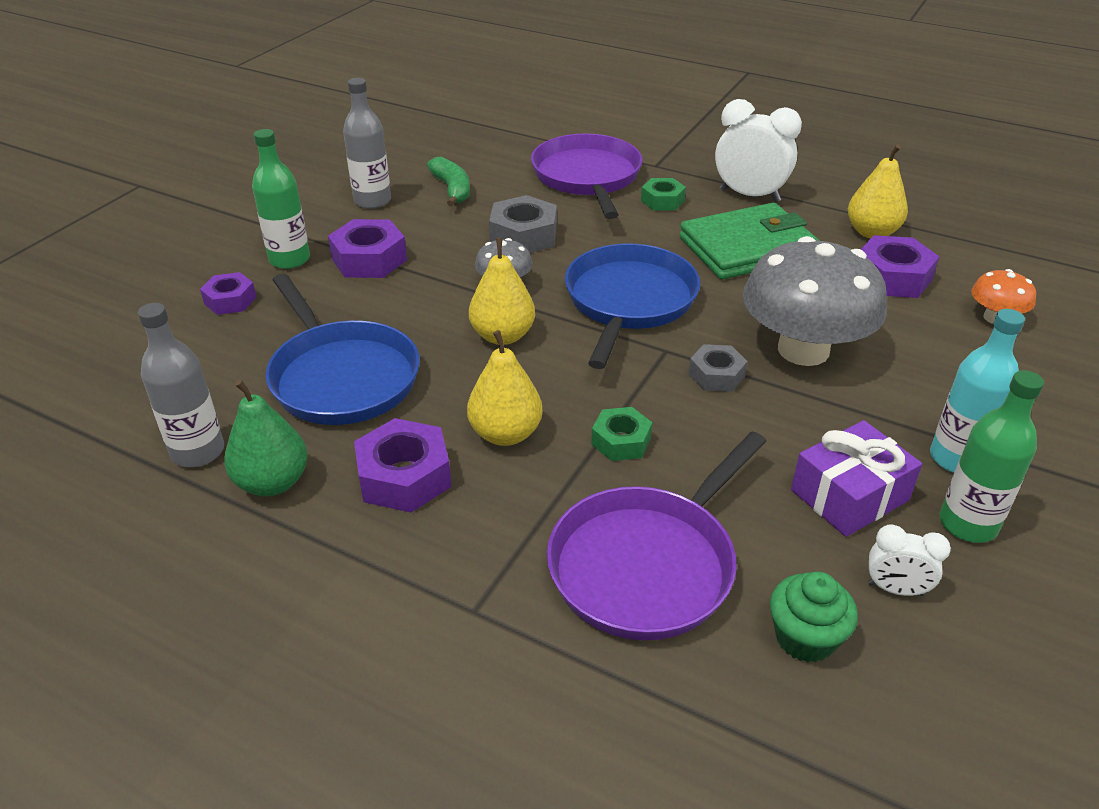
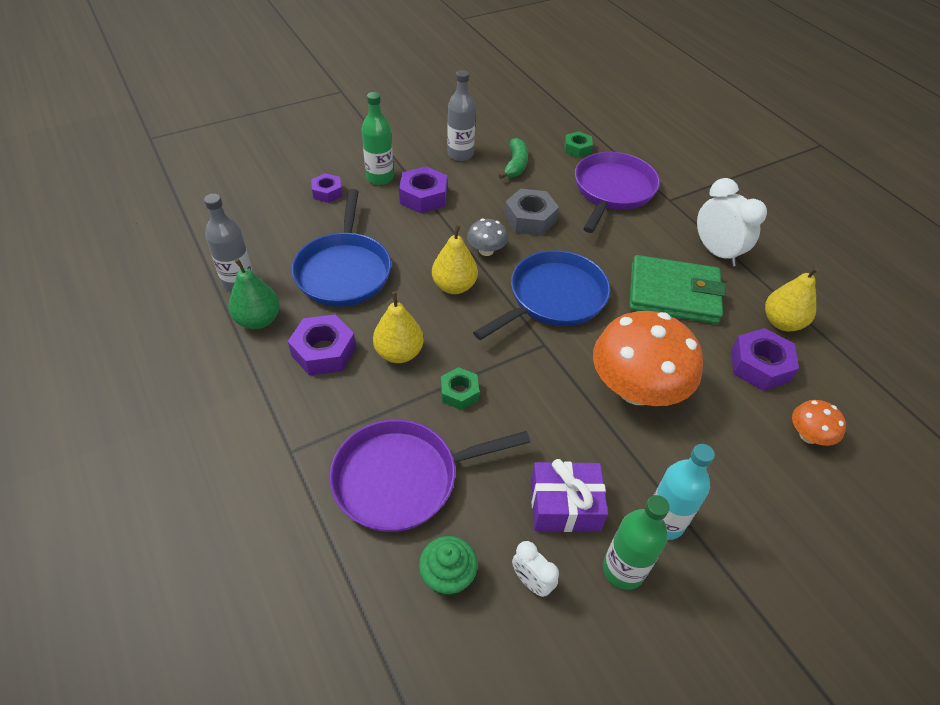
camera: 30 degrees right, 10 degrees up
green nut [641,178,686,211] -> green nut moved to [564,131,593,158]
grey nut [689,344,748,392] -> none
grey mushroom [743,236,887,366] -> orange mushroom [593,311,703,406]

